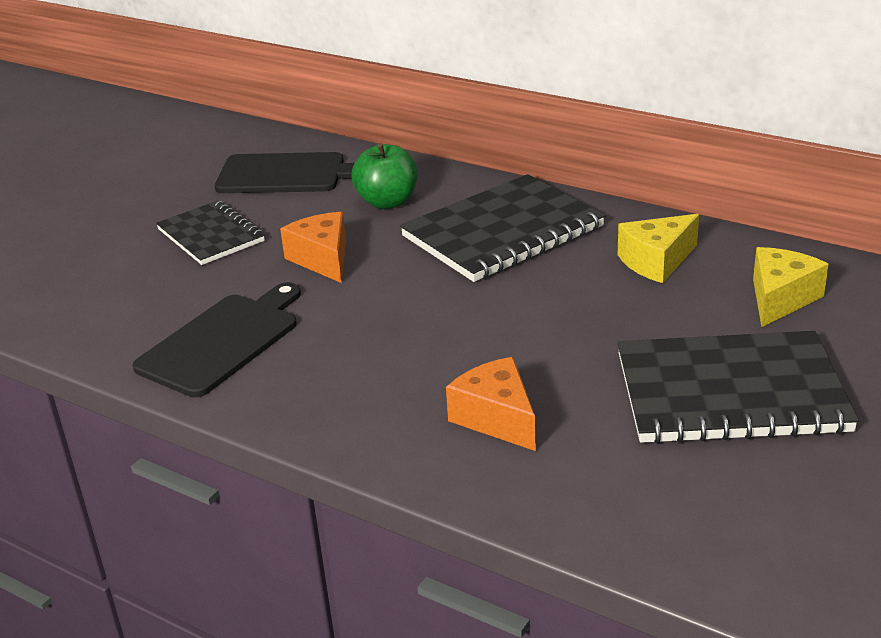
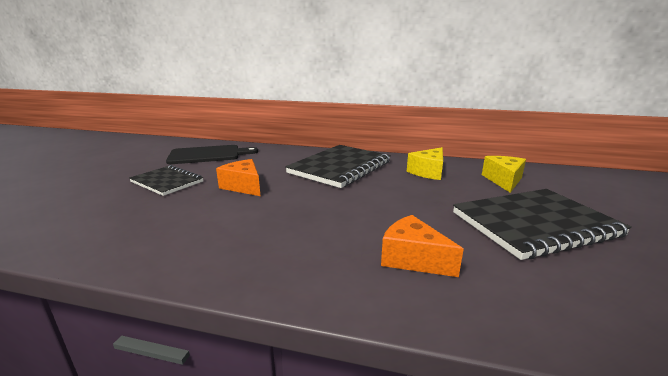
camera: 20 degrees left, 10 degrees down
black cutting board [133,282,301,397] -> none
green apple [352,143,418,209] -> none

